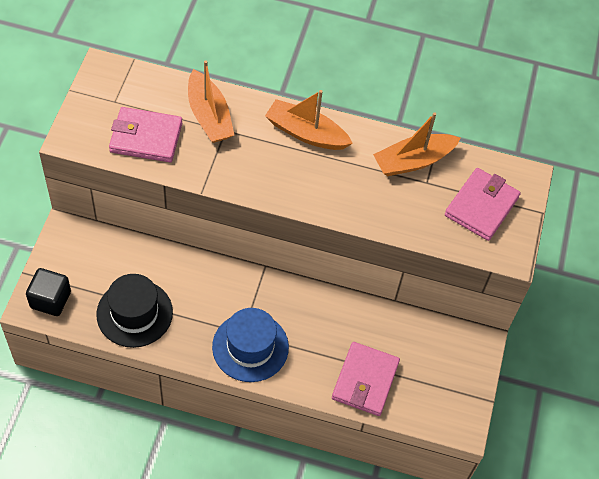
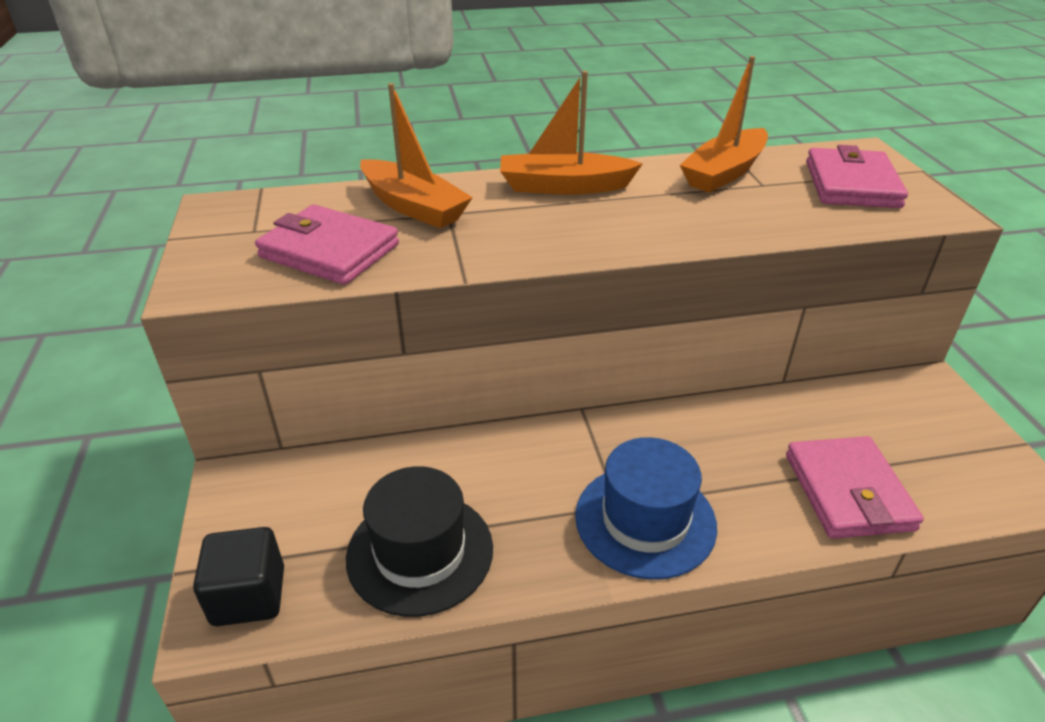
camera: 20 degrees left, 20 degrees down
pink wallet [109,107,182,162] -> pink wallet turned 45 degrees clockwise [255,204,399,285]

